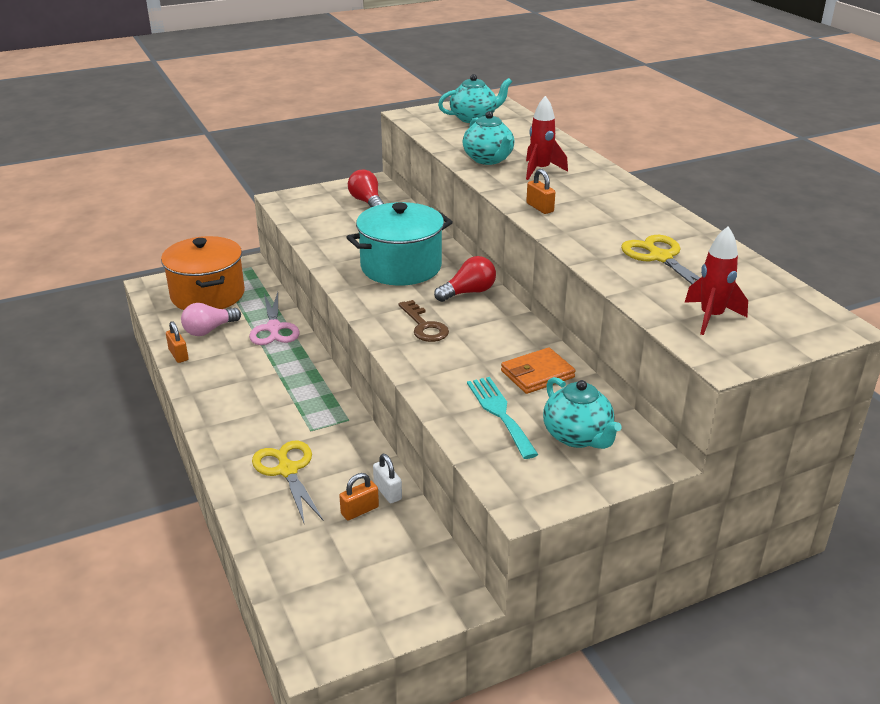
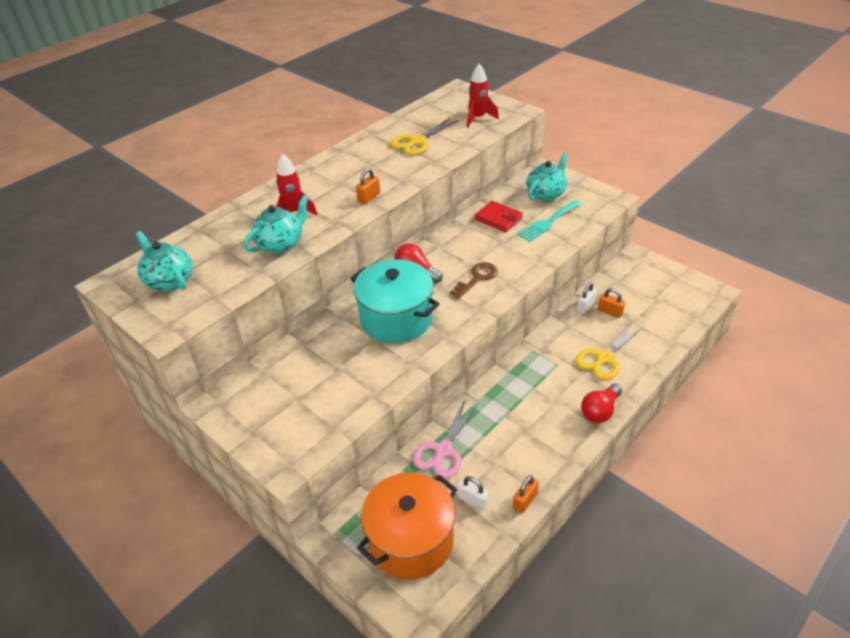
camera: 110 degrees left, 10 degrees up
pink light bulb [181,303,241,336] -> white padlock [458,476,489,510]
pink scissors [249,292,300,345] -> pink scissors turned 150 degrees clockwise [413,399,478,478]
red light bulb [348,170,384,207] -> red light bulb moved to [581,384,622,423]
orange wallet [501,347,576,394] -> red wallet [475,201,523,232]

